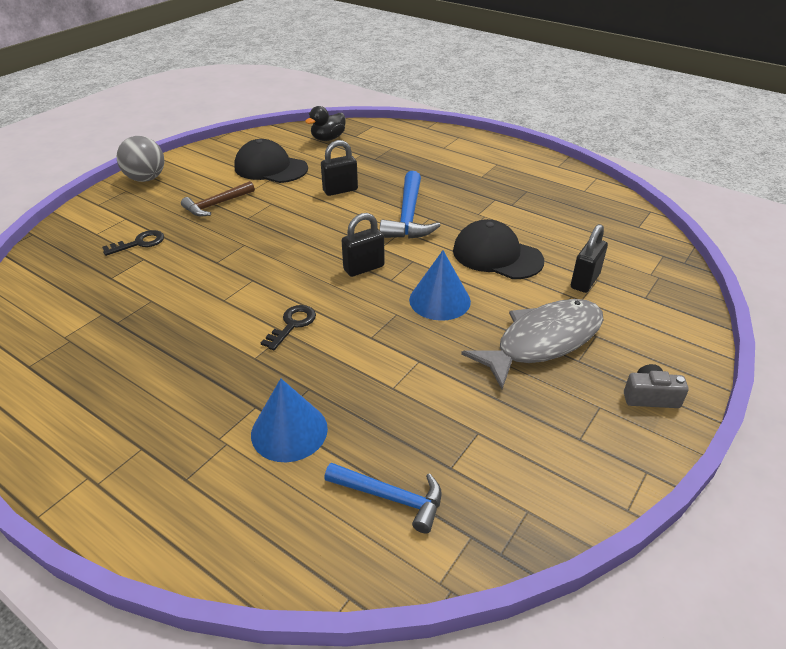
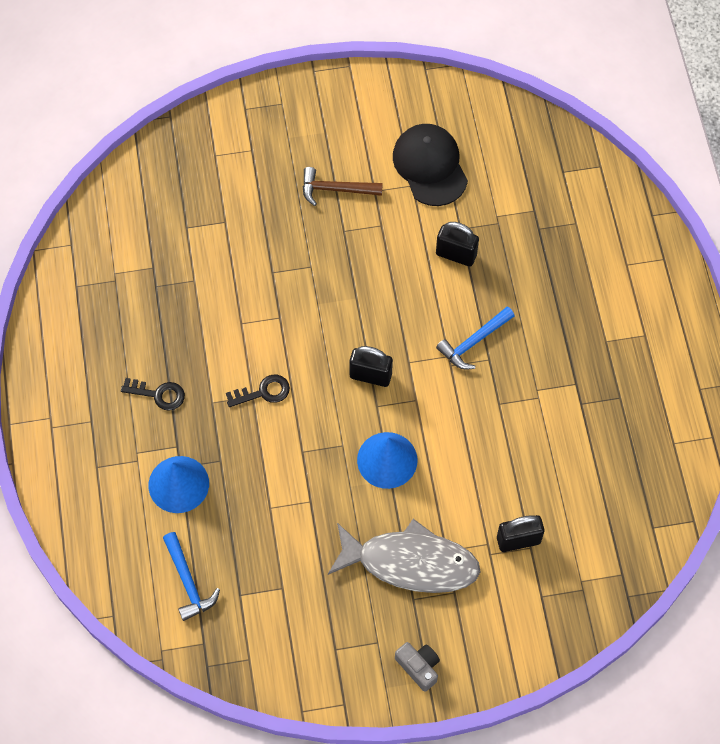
camera: 45 degrees right, 25 degrees up
black key [102,230,164,256] -> black key moved to [121,378,185,411]
grey ball [117,136,164,182] -> none
black duck [305,106,346,141] -> none
blue hammer [380,171,441,239] -> blue hammer [436,307,515,369], size x0.67
black cap [453,219,544,279] -> none

